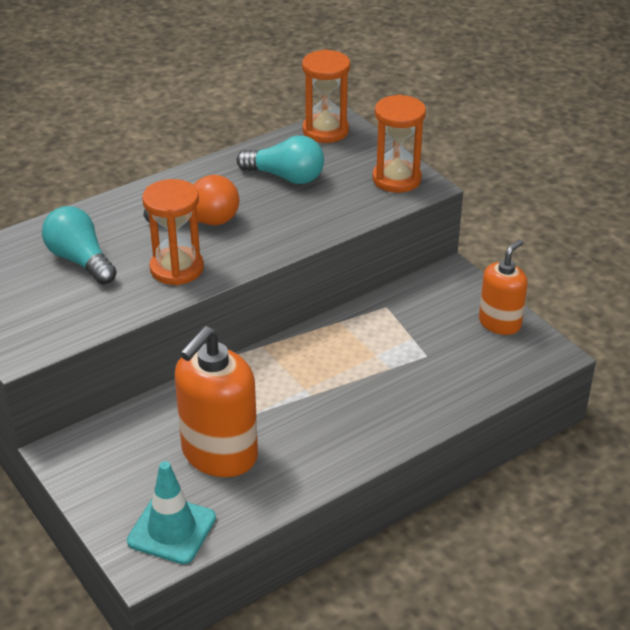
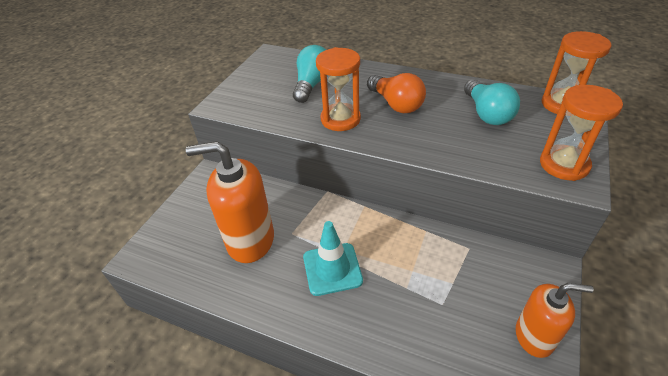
camera: 60 degrees right, 5 degrees up
turquoise traffic cone [127,461,216,564] -> turquoise traffic cone moved to [303,221,363,296]

